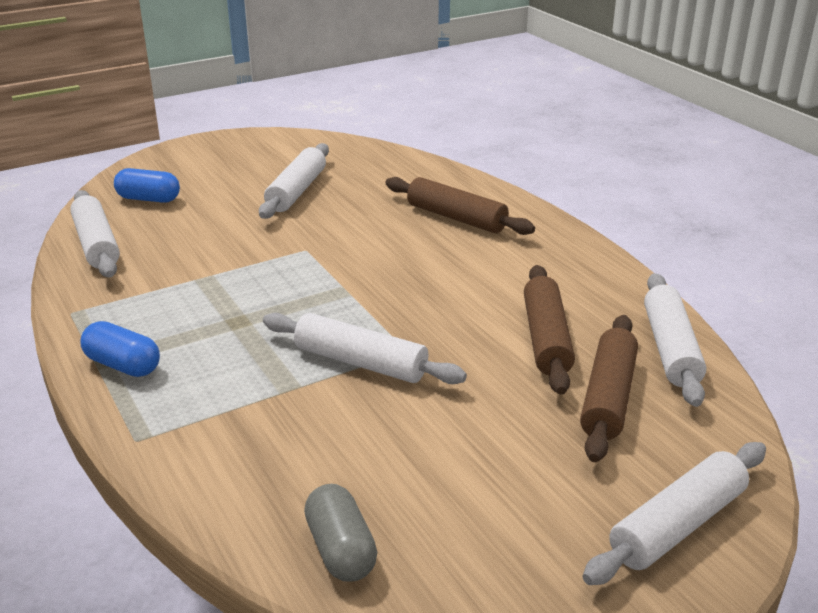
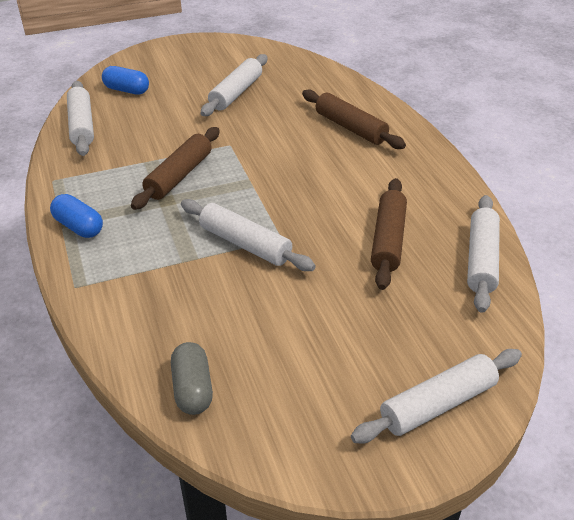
camera: 10 degrees right, 10 degrees up
brown rolling pin [580,315,638,462] -> brown rolling pin moved to [131,127,220,210]

